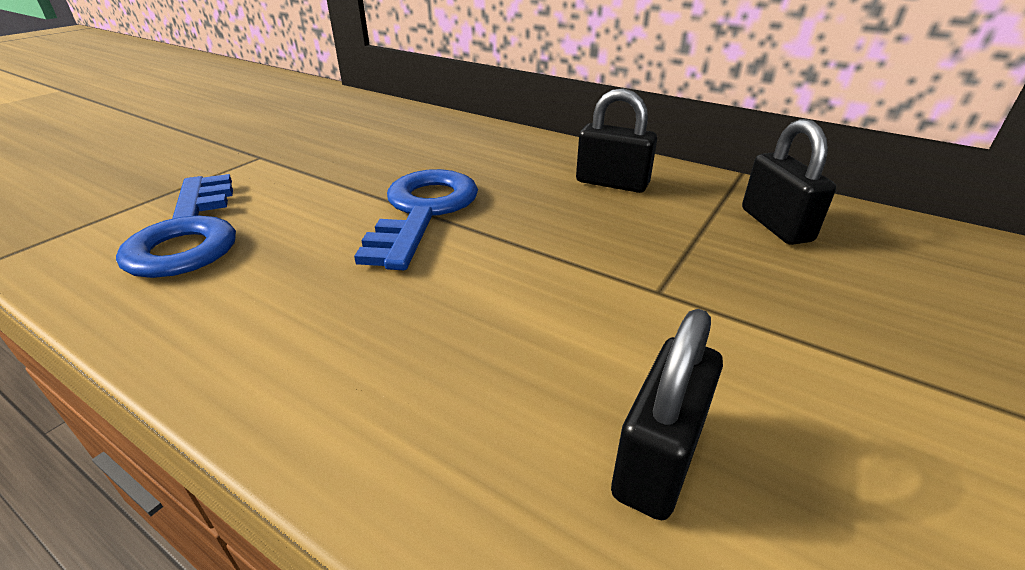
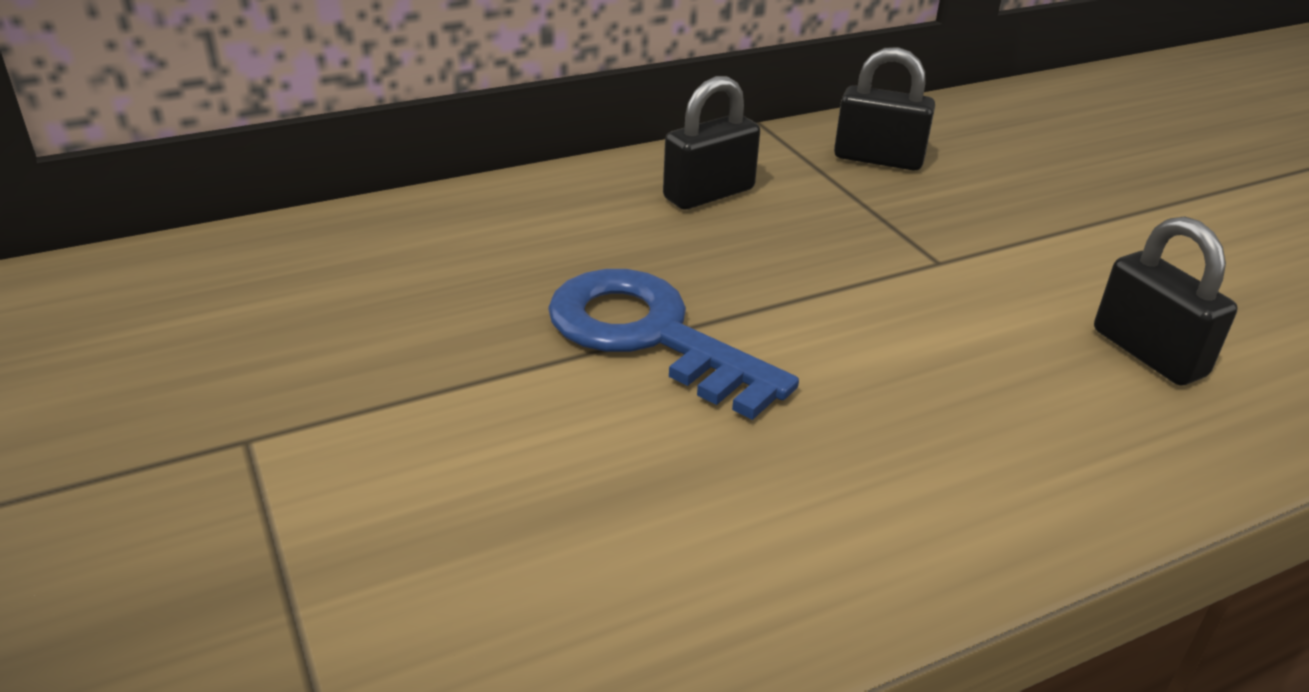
camera: 60 degrees left, 0 degrees up
blue key [116,174,236,278] -> none

